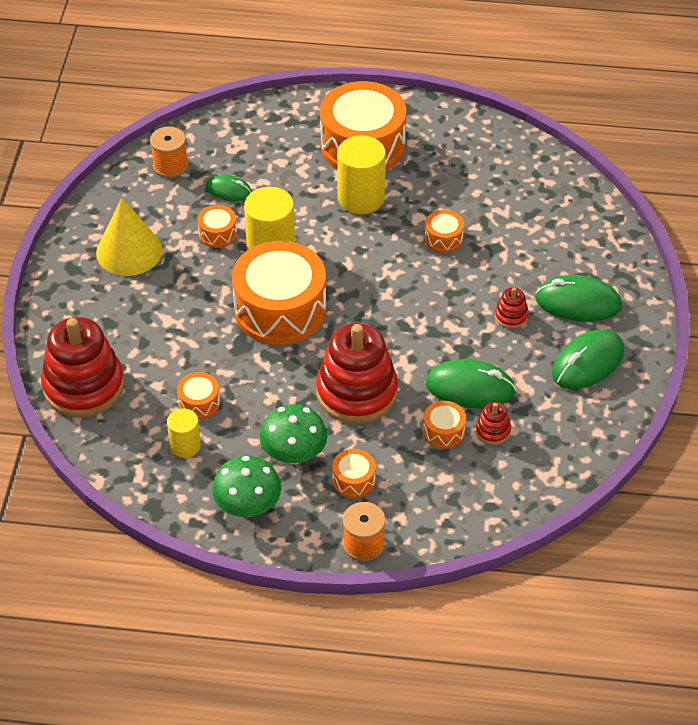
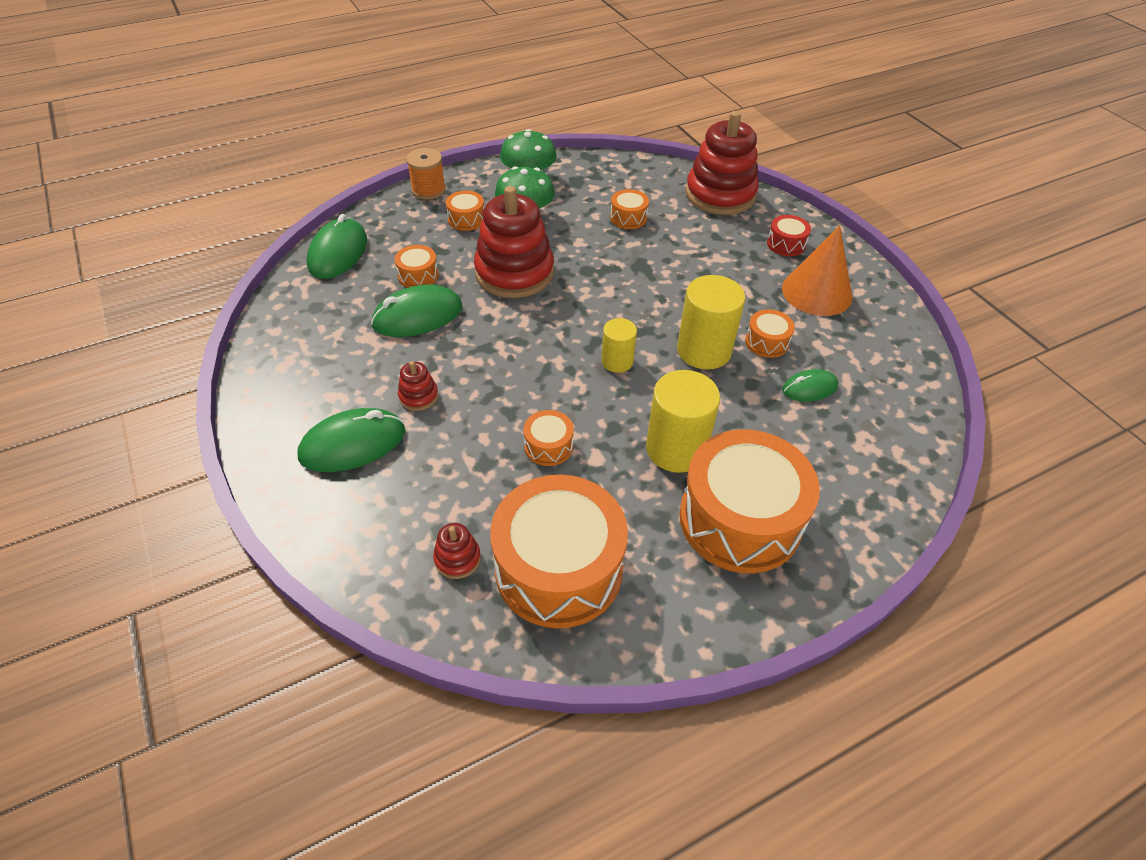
camera: 145 degrees right, 0 degrees up
yellow cone [96,198,163,276] -> orange cone [782,225,852,316]
orange spool [150,127,188,178] -> none
yellow cylinder [167,408,201,458] -> yellow cylinder moved to [601,318,637,373]
orange drum [232,241,326,345] -> orange drum moved to [490,475,628,628]
red stacking toy [475,402,511,445] -> red stacking toy moved to [433,523,481,579]
green mouse [552,329,624,389] -> green mouse moved to [307,214,367,279]
none -> red drum [767,215,811,256]

